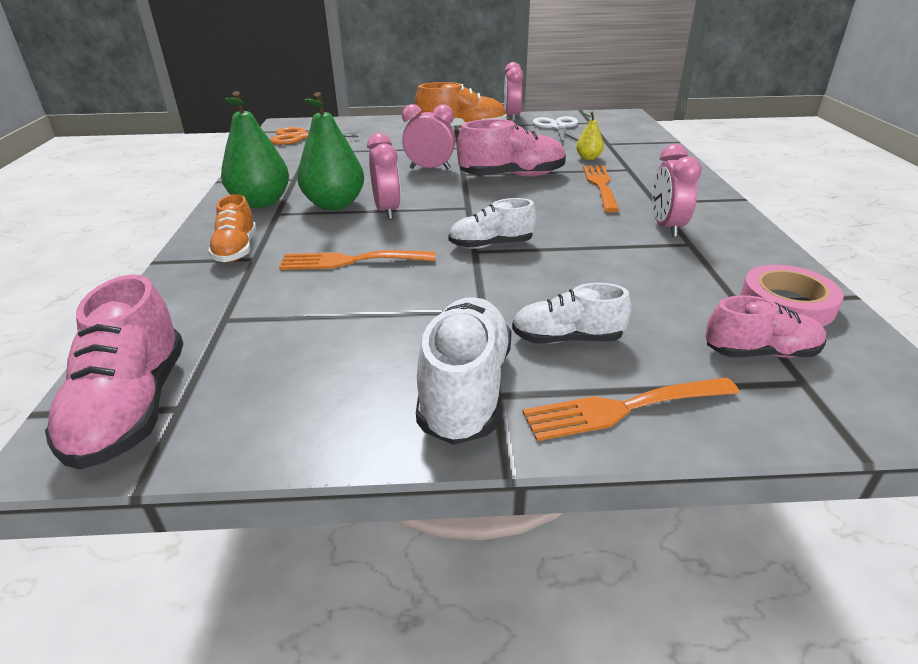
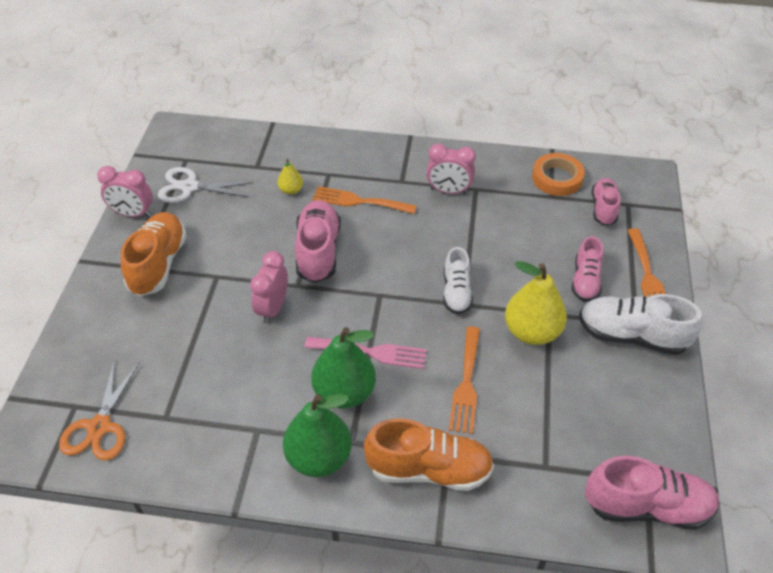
camera: 80 degrees left, 15 degrees up
orange shoe [208,194,256,262] -> orange shoe [364,418,494,491], size x1.58
pink clock [367,133,401,220] -> pink fork [305,337,427,369]
white shoe [512,283,631,344] -> pink shoe [571,236,604,302]
pink tape [741,265,844,326] -> orange tape [532,153,585,196]
none -> yellow pear [505,261,567,345]

